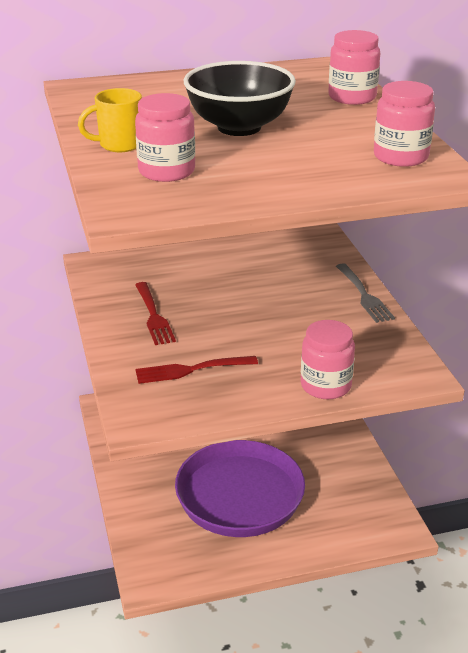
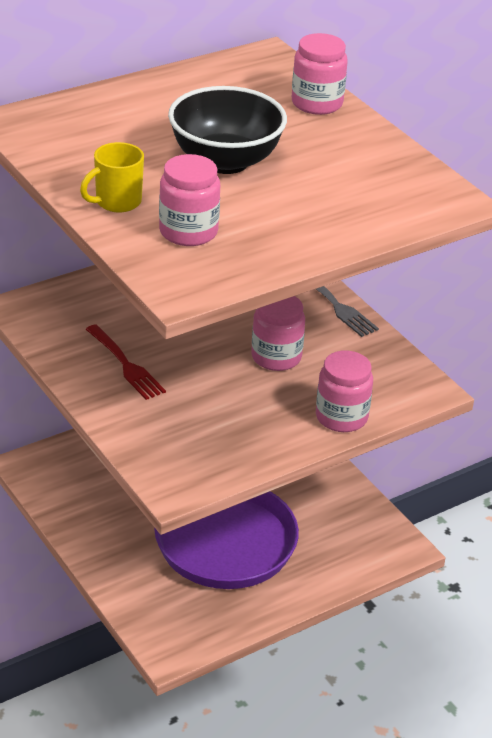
camera: 20 degrees left, 5 degrees up
red fork [135,356,258,384] -> none
pink jar [374,81,435,167] -> pink jar moved to [251,296,305,371]

